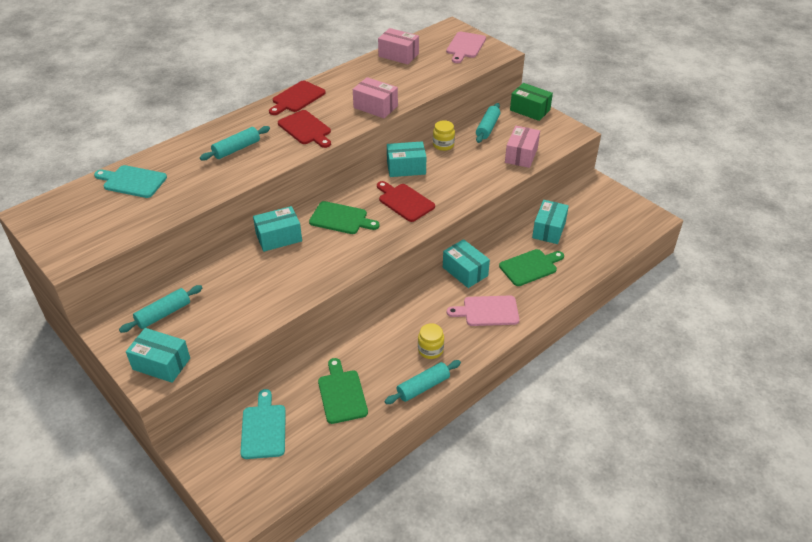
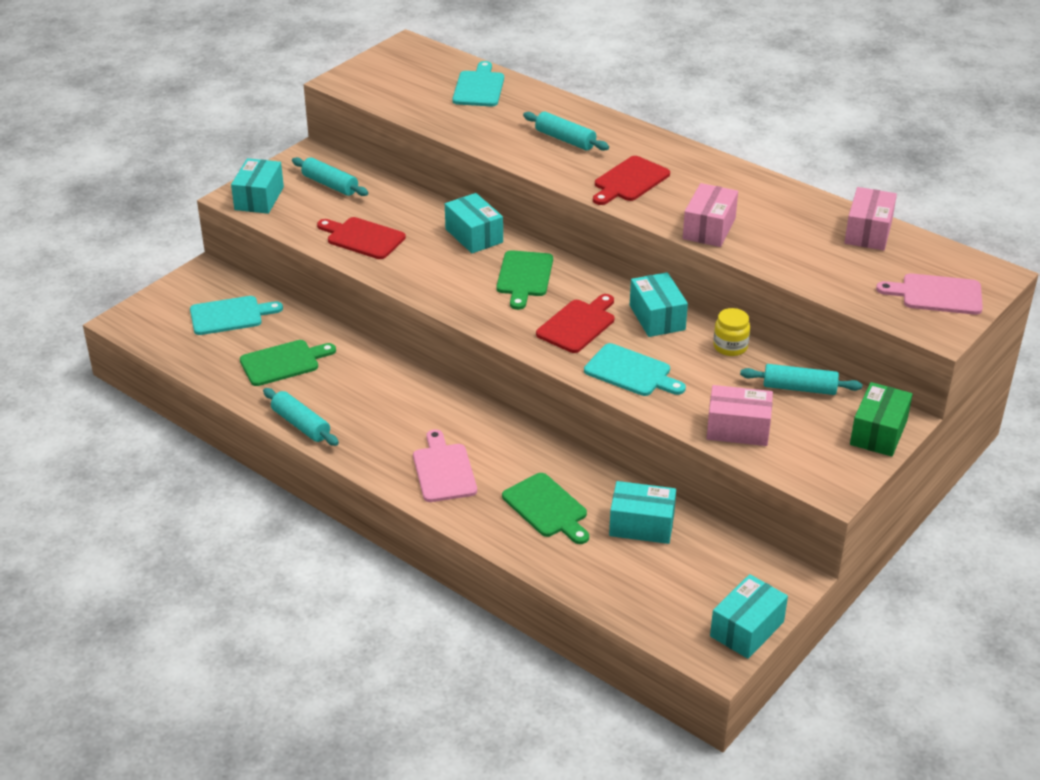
camera: 80 degrees right, 5 degrees down
red cutting board [269,81,326,115] -> red cutting board moved to [317,217,406,259]
yellow jar [418,323,444,359] -> none
turquoise box [443,239,490,288] -> turquoise box moved to [710,574,788,659]
none -> turquoise cutting board [584,343,686,396]

